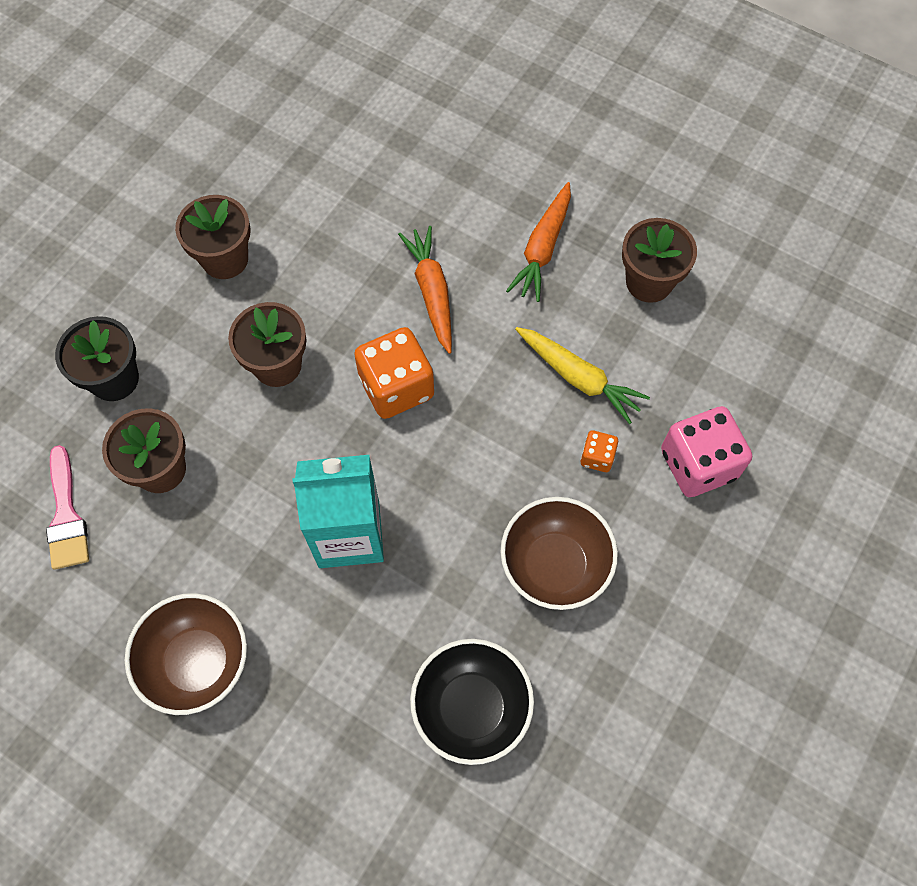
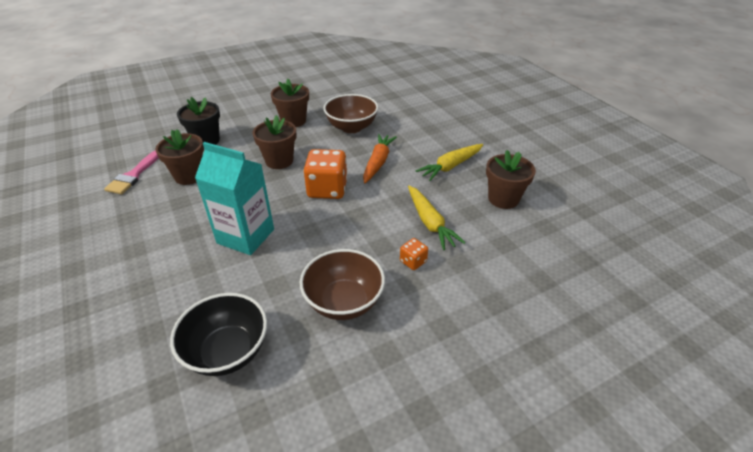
camera: 30 degrees right, 25 degrees down
brown bowl [125,593,247,715] -> brown bowl moved to [323,94,378,133]
orange carrot [506,182,571,302] -> yellow carrot [416,144,483,181]
pink dice [661,406,752,497] -> none

